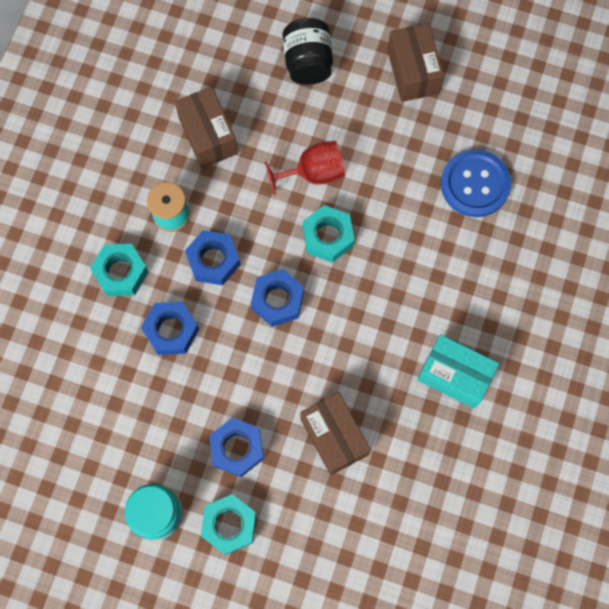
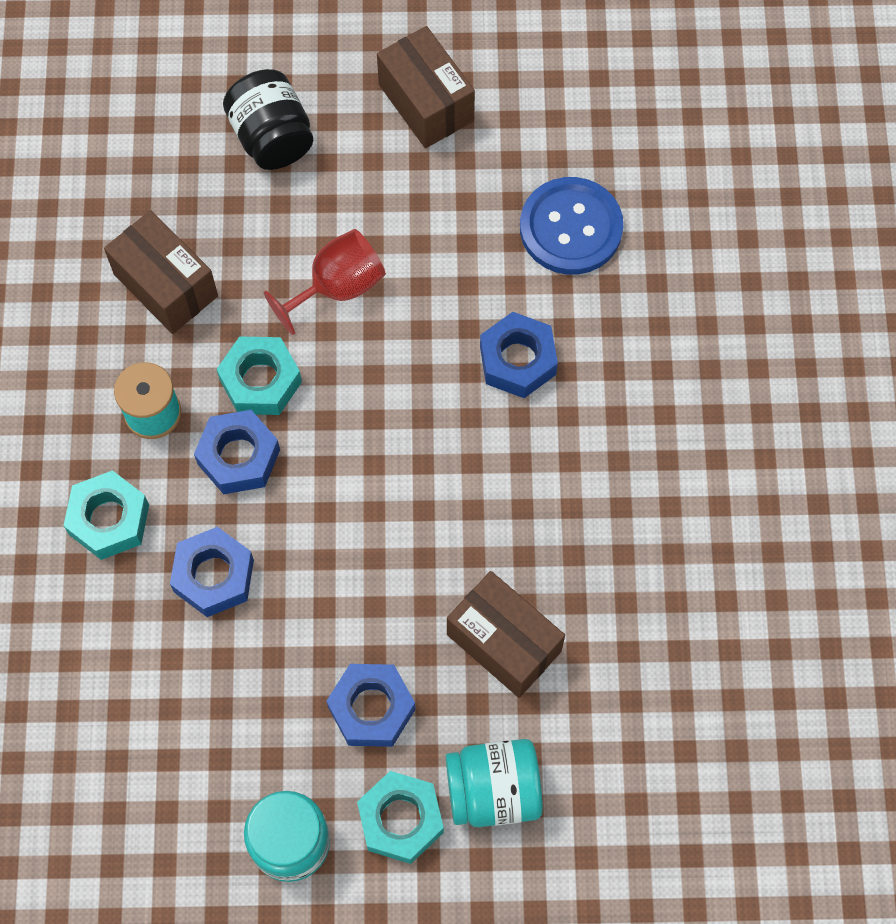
camera: 20 degrees left, 5 degrees down
blue nut [251,269,304,327] -> blue nut moved to [480,312,558,398]
turquoise nut [303,205,354,263] -> turquoise nut moved to [216,336,302,415]
turquoise box [417,334,499,408] -> none
none -> turquoise jar [446,739,543,827]

